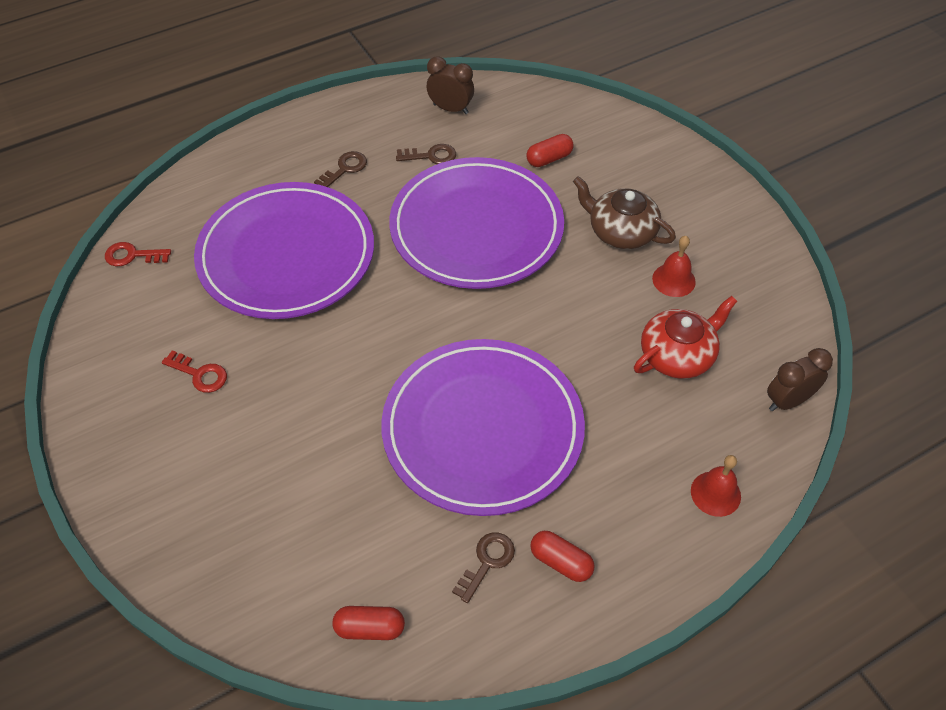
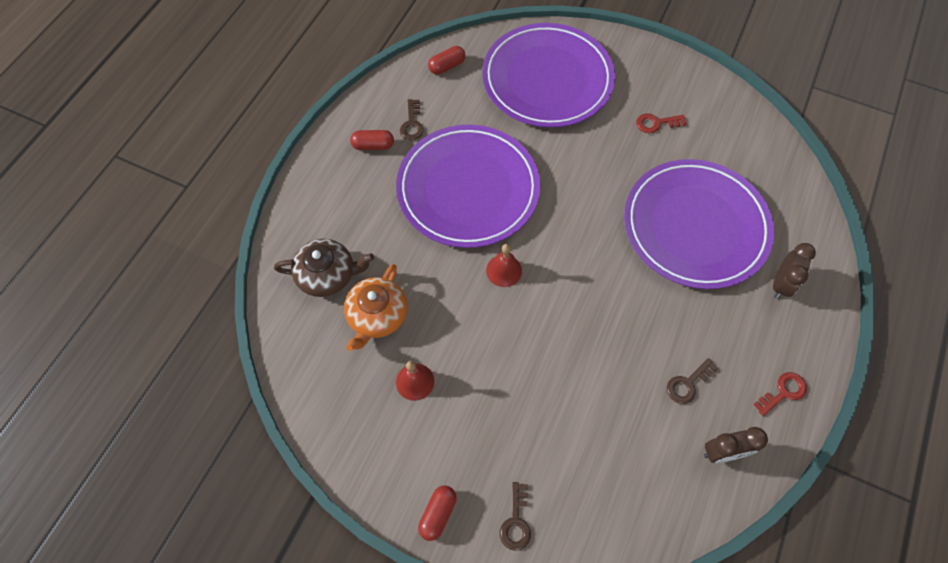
camera: 145 degrees right, 10 degrees up
red key [105,242,171,266] -> red key moved to [753,372,807,416]
brown key [314,151,367,187] -> brown key moved to [500,482,531,551]
purple plate [389,157,564,289] -> purple plate moved to [482,23,615,128]
red capsule [526,134,574,167] -> red capsule moved to [418,485,457,541]
brown teapot [573,176,676,249] -> brown teapot moved to [274,239,374,297]
red teapot [634,296,737,379] -> orange teapot [344,264,408,351]
red bell [691,455,741,517] -> red bell moved to [486,244,522,287]
brown clock [767,348,833,411] -> brown clock moved to [773,243,816,299]

